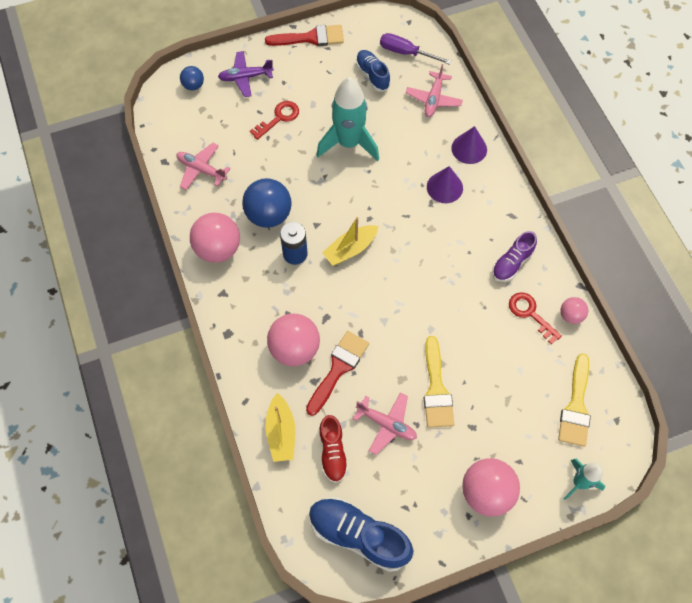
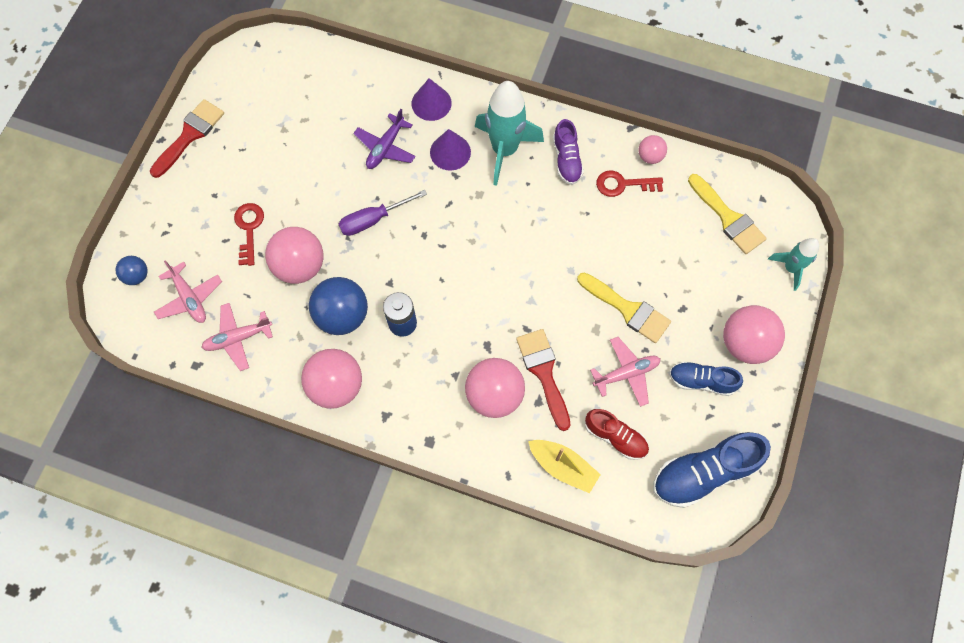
camera: 50 degrees left, 5 degrees up
purple plane [218,51,274,97] -> purple plane moved to [353,109,416,169]
turquoise rocket [317,77,379,161] -> turquoise rocket moved to [475,81,544,186]
yellow boat [322,217,378,266] -> none
blue shoe [356,50,391,91] -> blue shoe moved to [669,361,743,396]
purple screwdriver [380,33,452,65] -> purple screwdriver moved to [339,190,427,236]
pink plane [406,64,463,117] -> pink plane moved to [154,260,222,323]
none -> pink ball [265,227,323,284]

